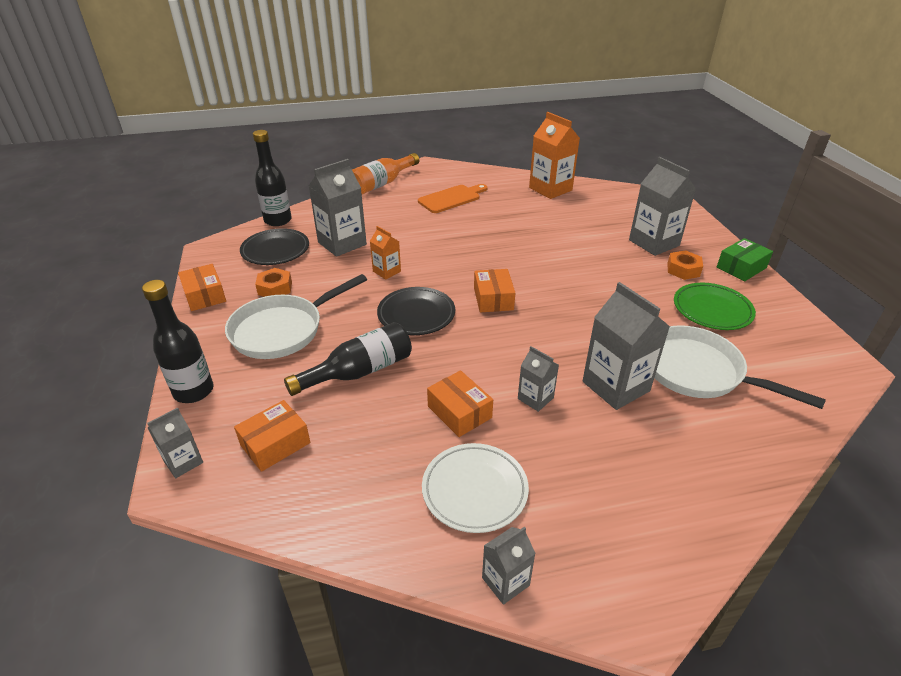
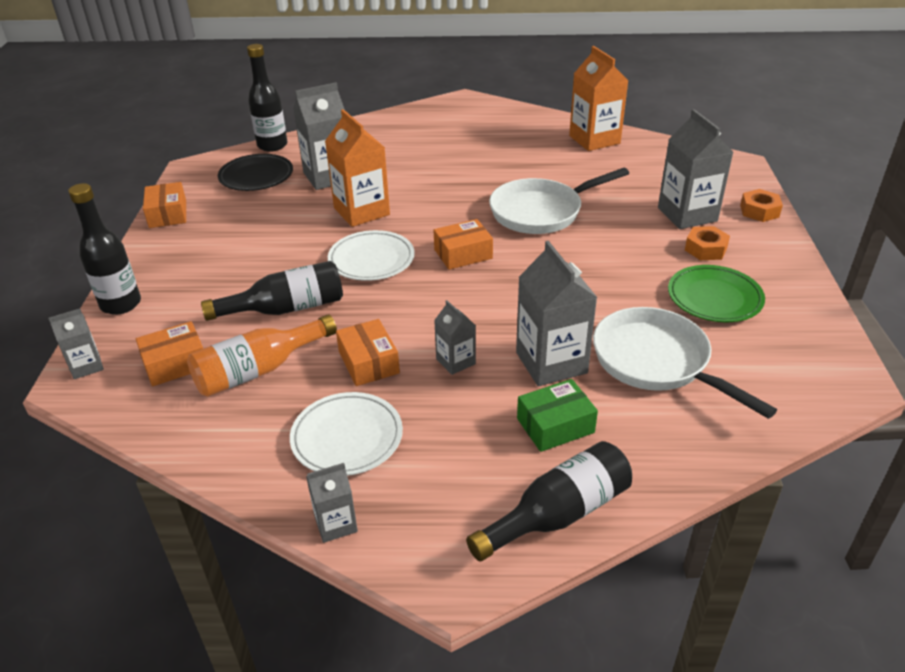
camera: 15 degrees right, 0 degrees up
white pan [225,274,367,359] -> white pan moved to [489,168,629,234]
orange nut [255,268,292,297] -> orange nut moved to [740,189,783,222]
orange bottle [352,153,419,194] -> orange bottle moved to [187,314,337,397]
orange carton [370,226,401,279] -> orange carton [325,109,390,227], size x1.87
black plate [377,287,455,335] -> white plate [328,230,415,281]
orange cutting board [418,184,488,213] -> none
orange box [474,269,515,312] -> orange box turned 60 degrees clockwise [434,219,493,270]
green box [717,238,773,281] -> green box moved to [517,379,598,452]
none -> black bottle [466,441,632,562]

